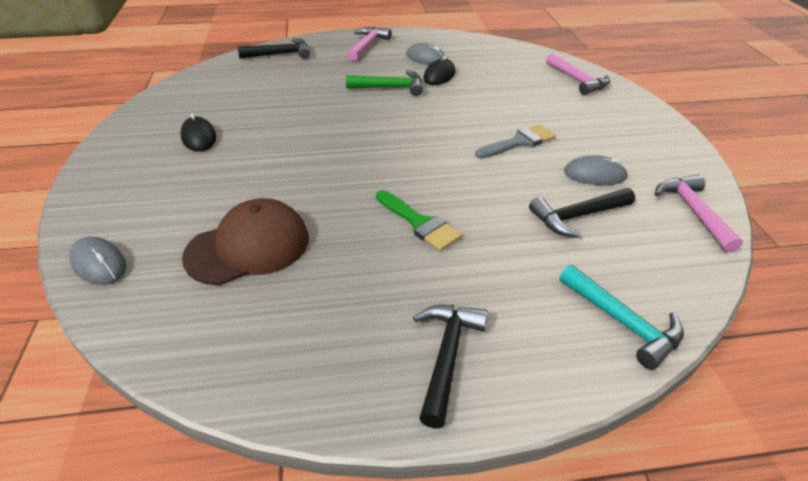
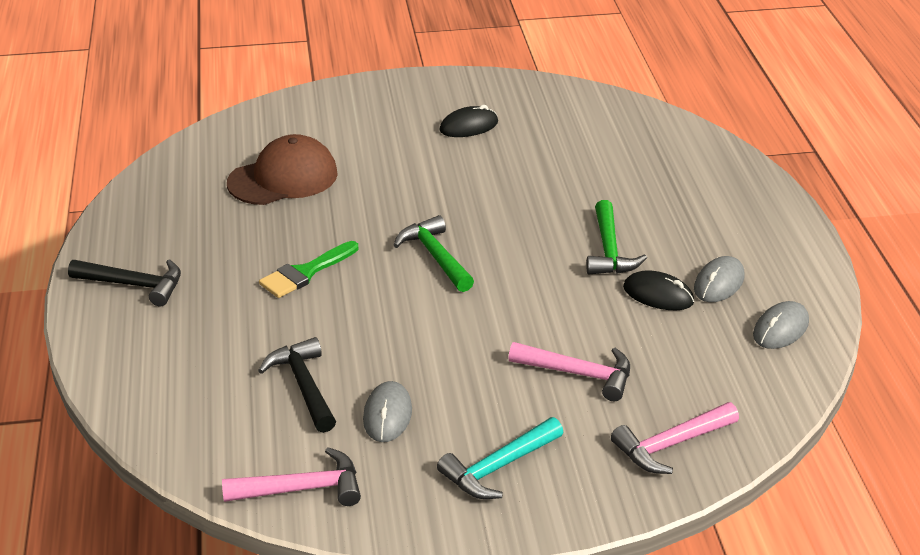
camera: 90 degrees right, 5 degrees down
grey mouse [69,237,126,285] -> grey mouse moved to [753,301,809,349]
brown cap [182,198,309,285] -> brown cap turned 90 degrees counterclockwise [227,134,338,205]
black hammer [238,38,310,59] -> none
pink hammer [347,27,391,61] -> pink hammer moved to [508,342,630,401]
grey brush [475,124,556,158] -> none
turquoise hammer [560,265,684,370] -> turquoise hammer moved to [437,417,564,499]
none -> green hammer [393,215,474,292]

